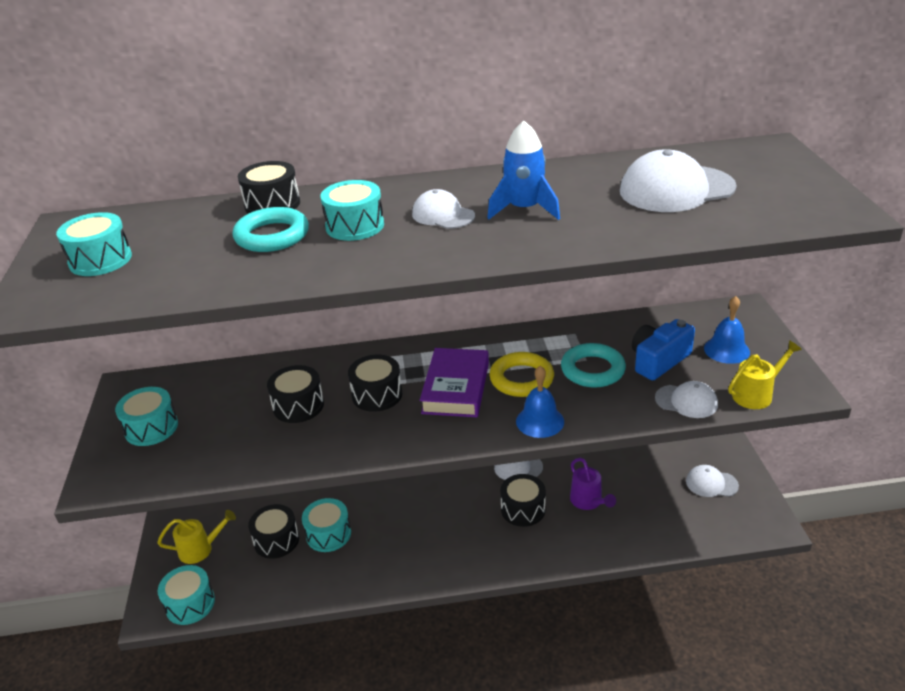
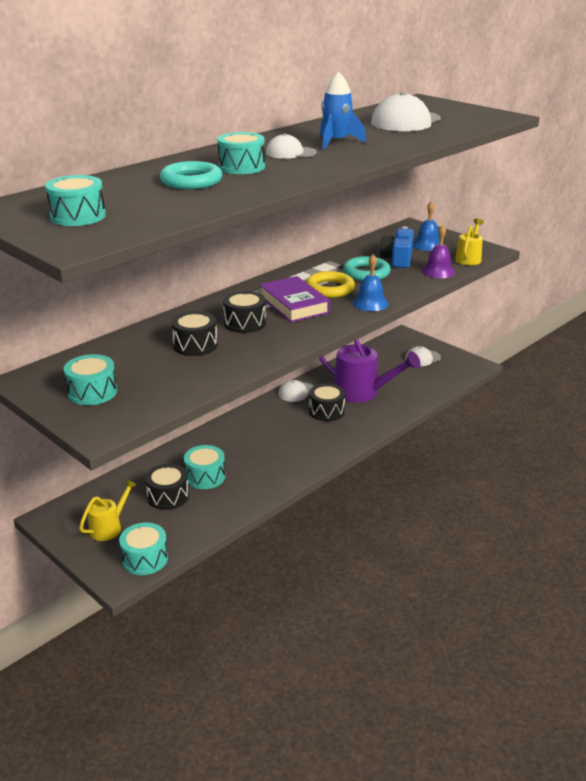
camera: 40 degrees left, 5 degrees down
black drum [238,161,300,214] -> none
purple watering can [570,458,616,510] -> purple watering can [319,339,421,402], size x1.82
white cap [655,381,718,418] -> purple bell [422,225,455,278]

